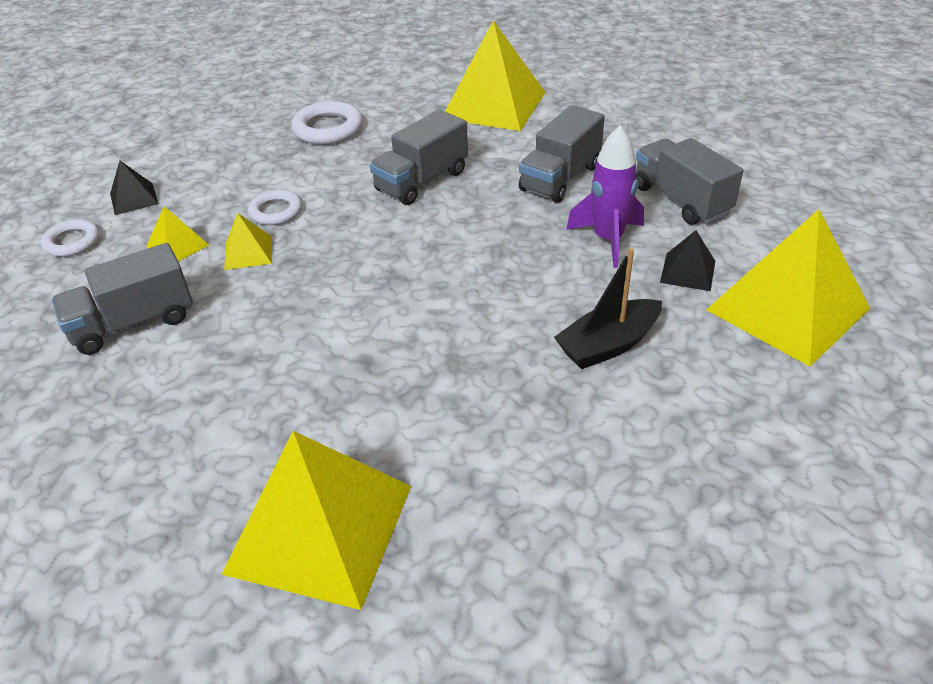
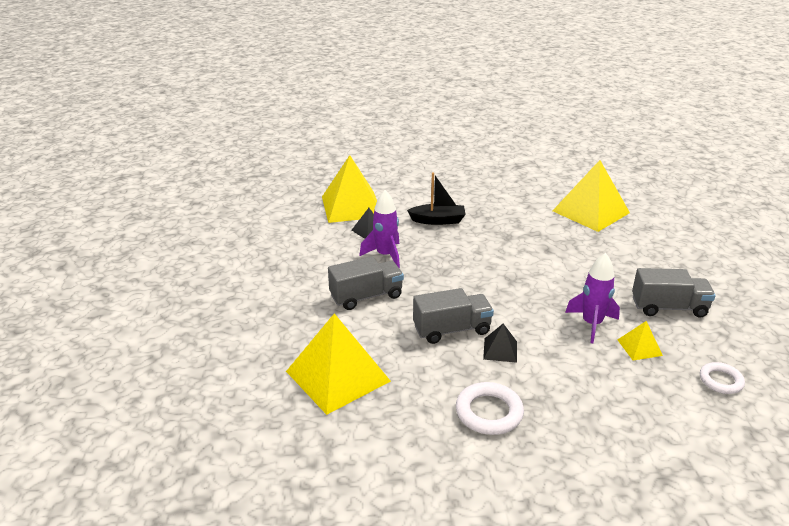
camera: 150 degrees left, 10 degrees down
black pyramid [110,161,159,215] -> black pyramid moved to [483,324,517,363]
yellow pyramid [224,213,272,270] -> purple rocket [565,253,620,343]
white ring [248,190,302,225] -> none
grey truck [636,138,743,225] -> none

